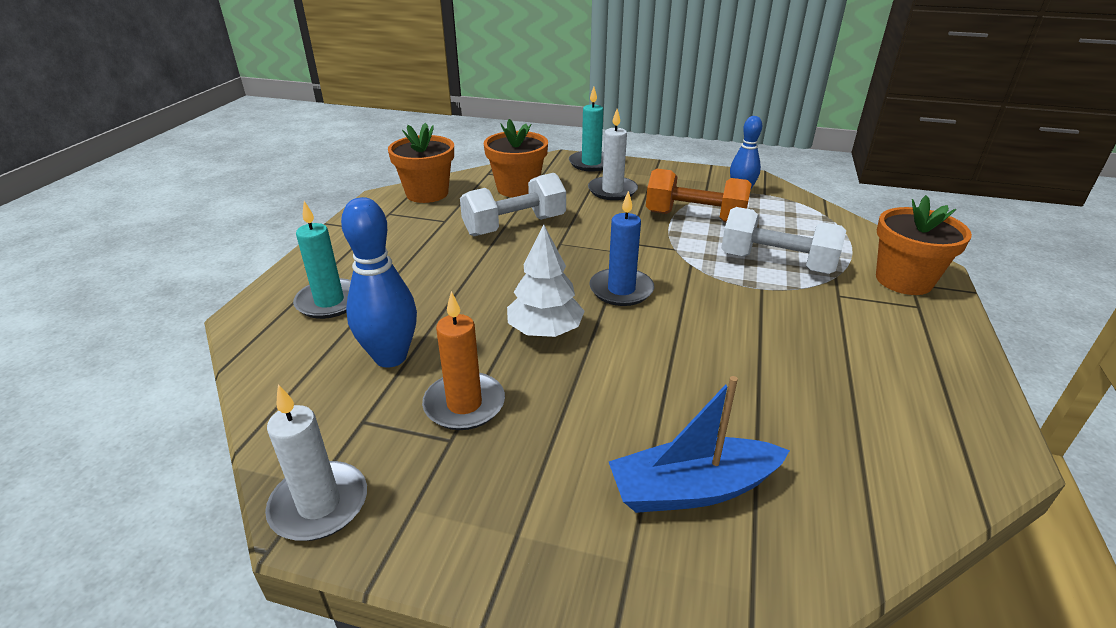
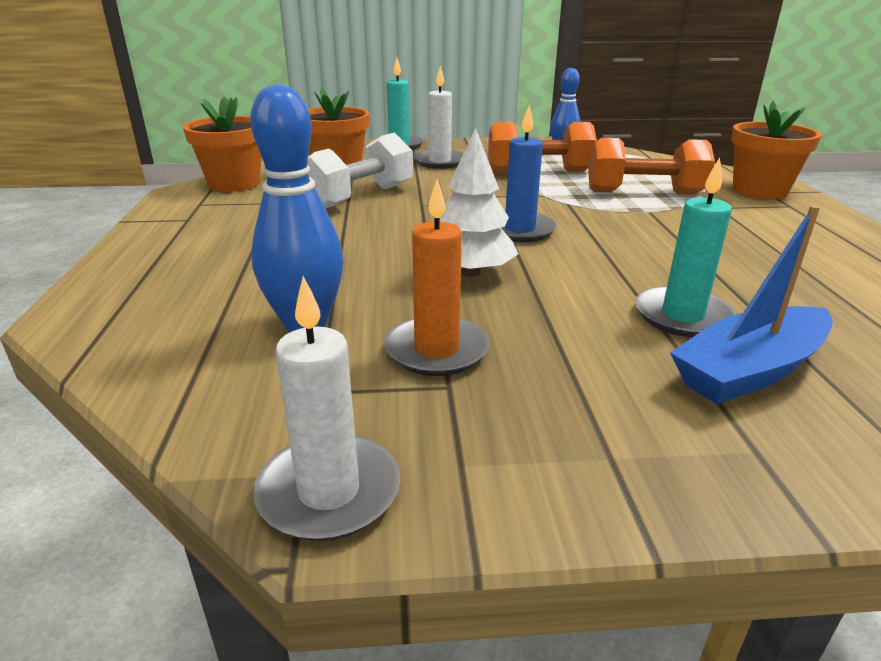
camera: 20 degrees left, 5 degrees down
turquoise candle [293,201,351,319] -> turquoise candle moved to [635,157,736,337]
white dumbbell [721,207,846,274] -> orange dumbbell [588,138,715,195]

